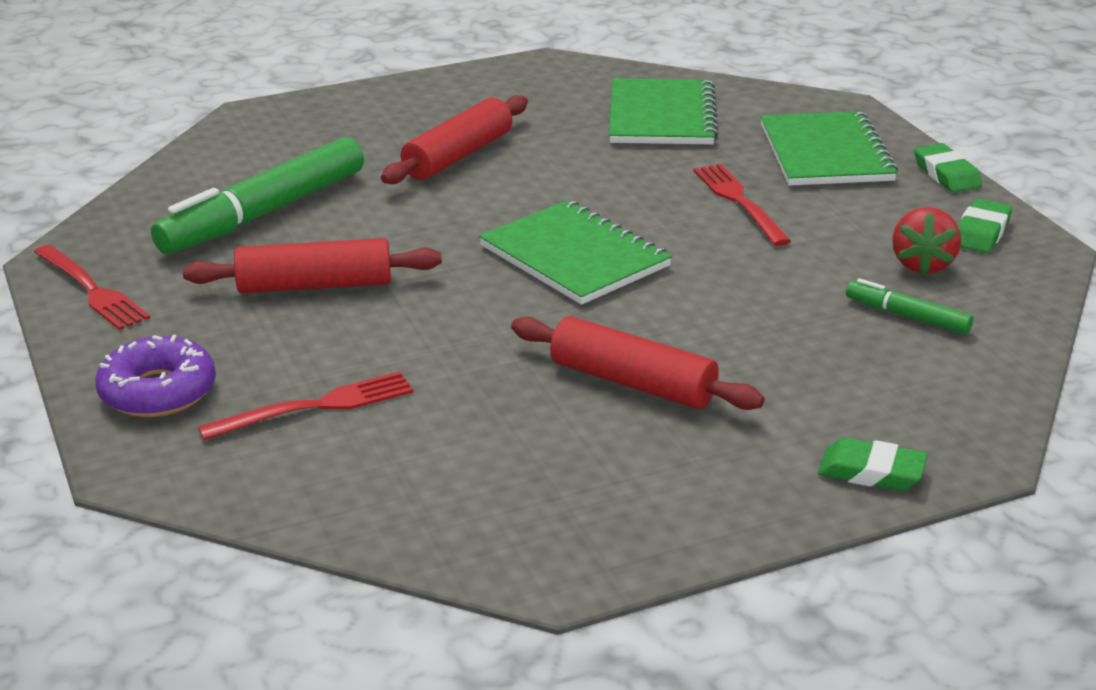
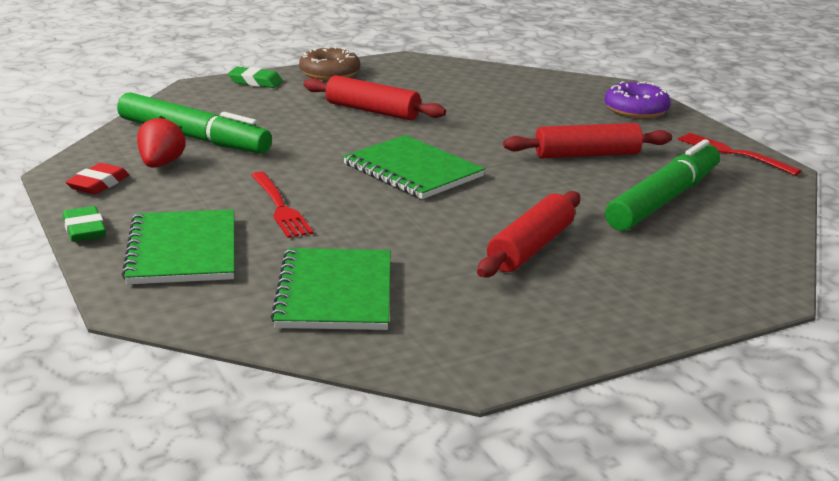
camera: 175 degrees right, 5 degrees down
red fork [198,371,414,440] -> none
green marker [846,278,973,334] -> green marker [117,92,272,154], size x2.13
green eraser [958,198,1012,253] -> red eraser [65,163,129,194]
none -> brown donut [299,47,360,81]

